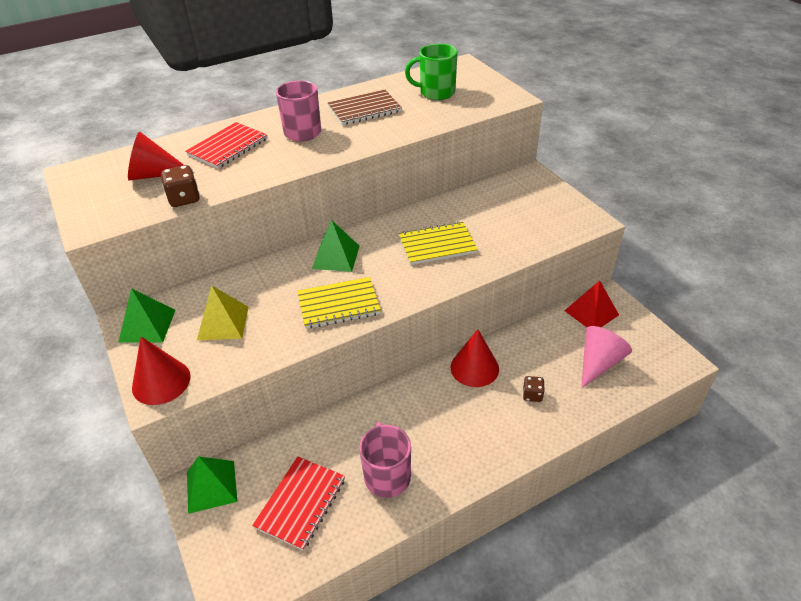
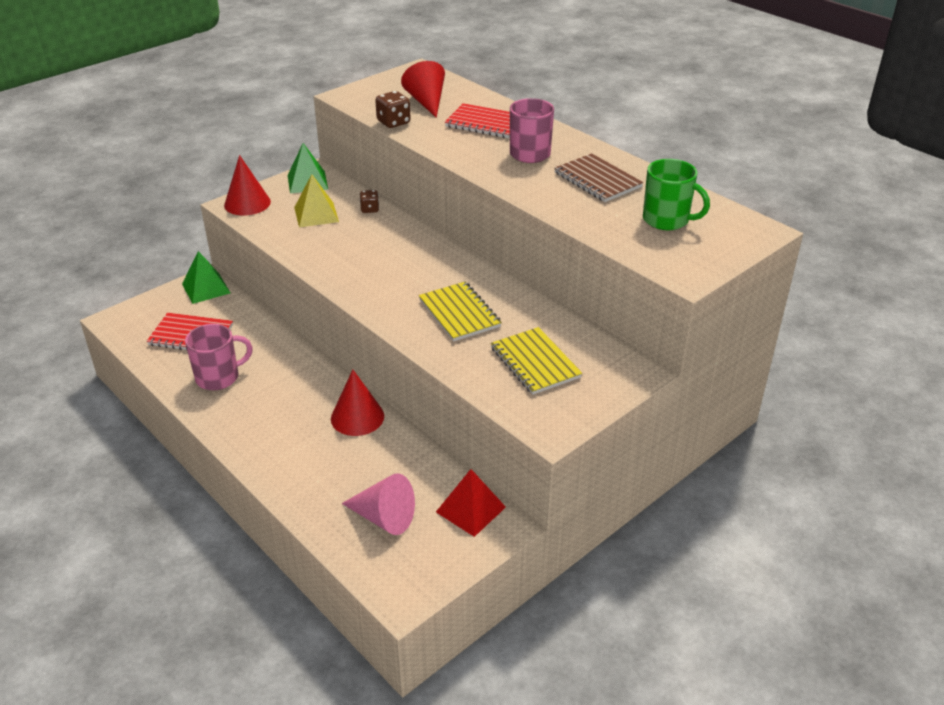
camera: 75 degrees right, 5 degrees down
yellow notebook [297,277,381,329] -> yellow notebook moved to [491,327,582,395]
green pyramid [312,220,360,272] -> none
green mug [405,44,458,100] -> green mug turned 135 degrees clockwise [643,159,710,230]
brown dice [523,376,545,402] -> brown dice moved to [360,190,379,213]

